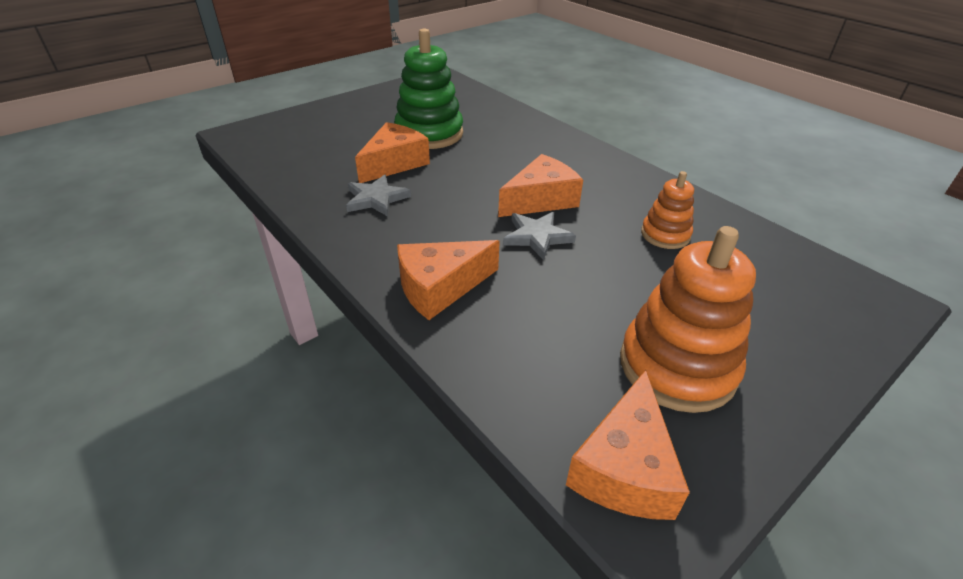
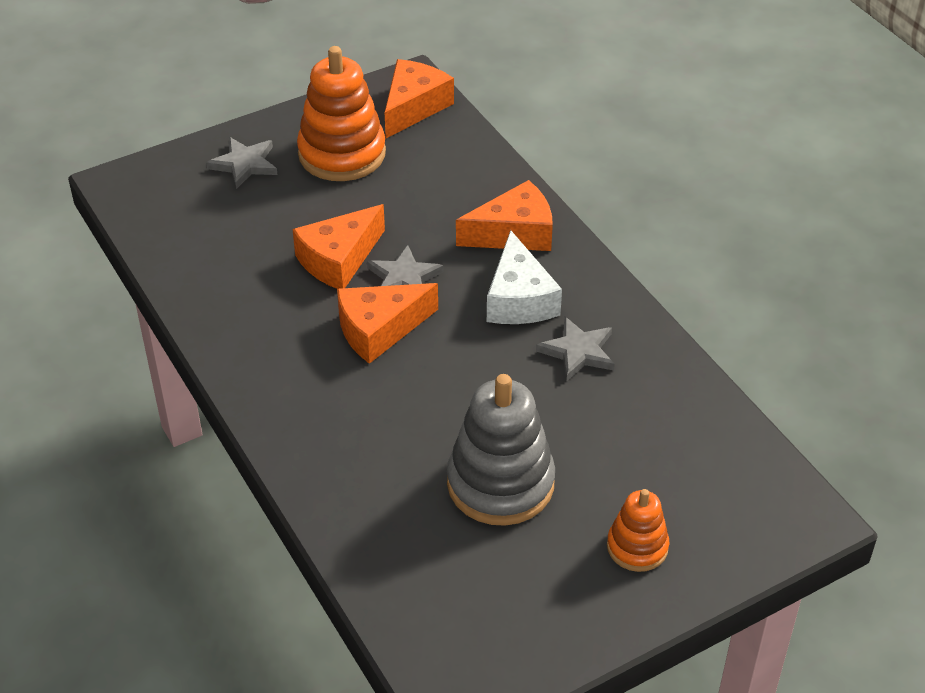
camera: 170 degrees left, 5 degrees up
orange cheese [355,122,430,183] -> orange cheese moved to [292,204,385,289]
green stacking toy [394,28,463,149] -> grey stacking toy [447,374,555,526]
orange stacking toy [641,171,694,249] -> orange stacking toy moved to [607,489,669,572]
none -> grey star [206,137,277,189]
none -> white cheese [487,230,562,324]

